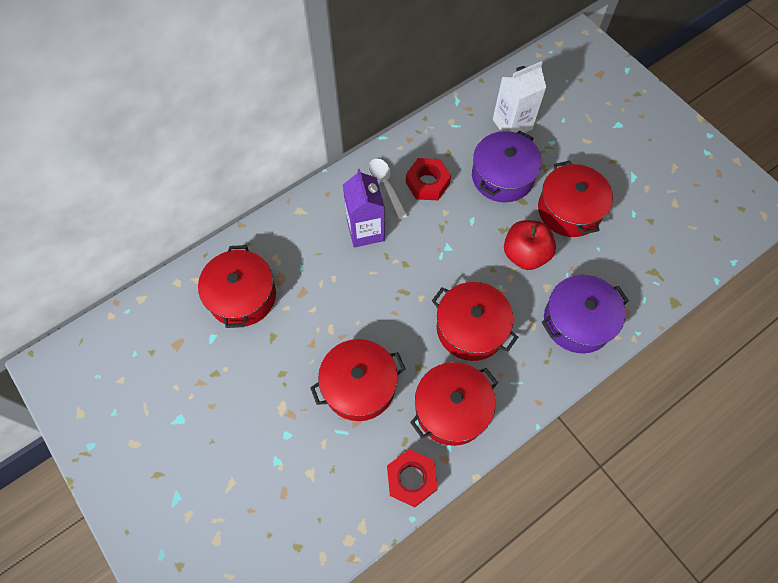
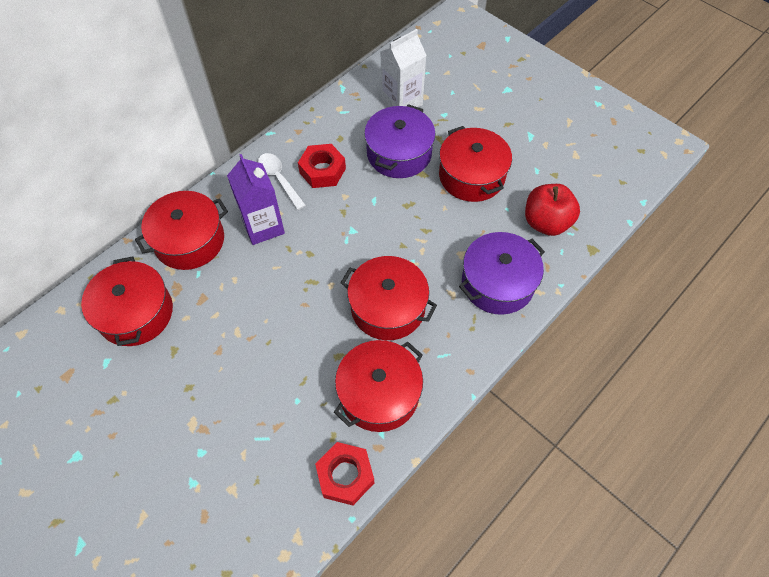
camera: 10 degrees left, 5 degrees down
red pot [310,339,405,421] -> red pot moved to [135,191,228,270]
red apple [504,220,556,270] -> red apple moved to [525,184,580,236]

